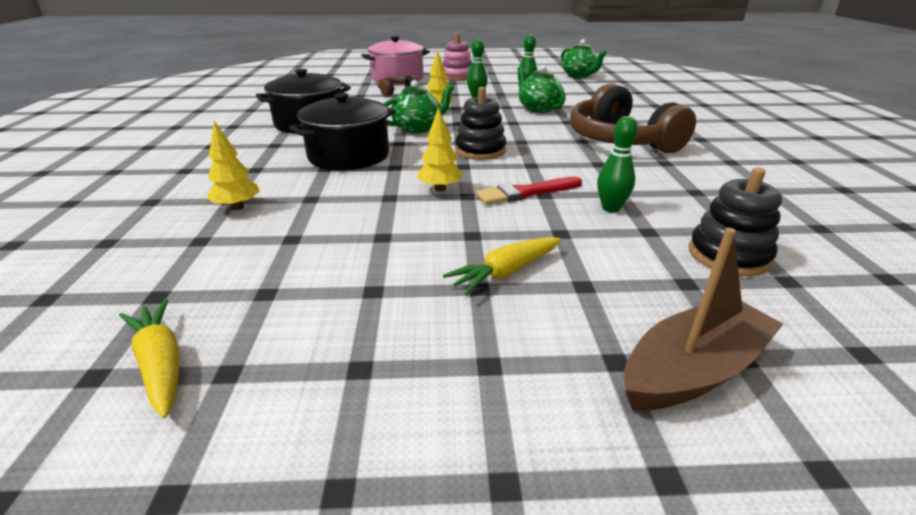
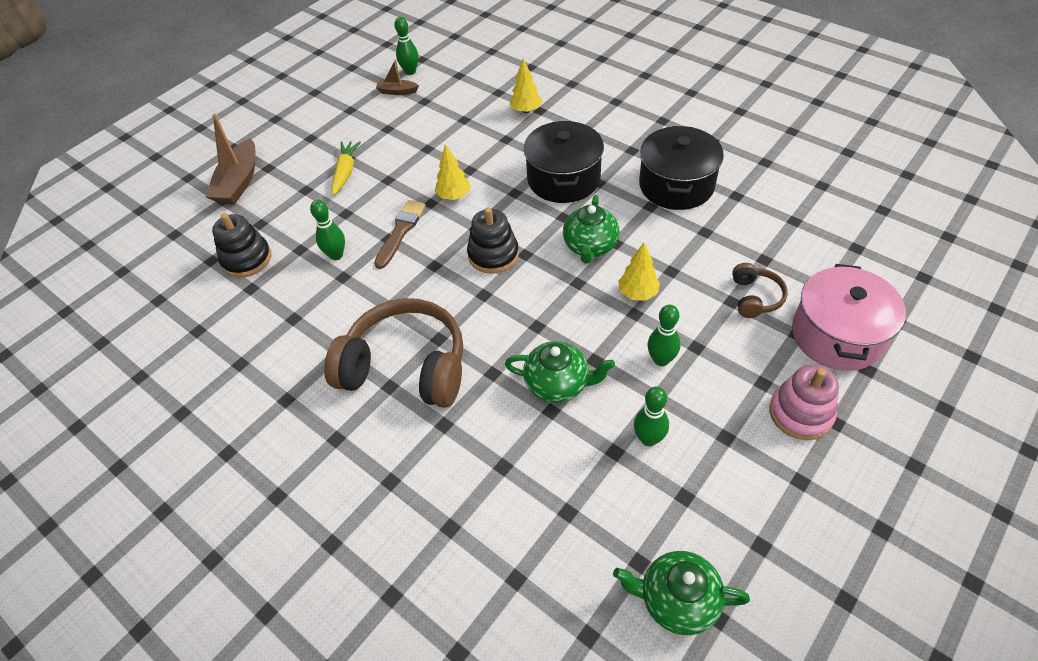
camera: 135 degrees right, 20 degrees up
yellow carrot [119,299,179,418] -> green bowling pin [394,17,418,75]
red brush [476,177,582,205] -> brown brush [374,200,426,269]
none -> brown boat [376,59,419,95]

